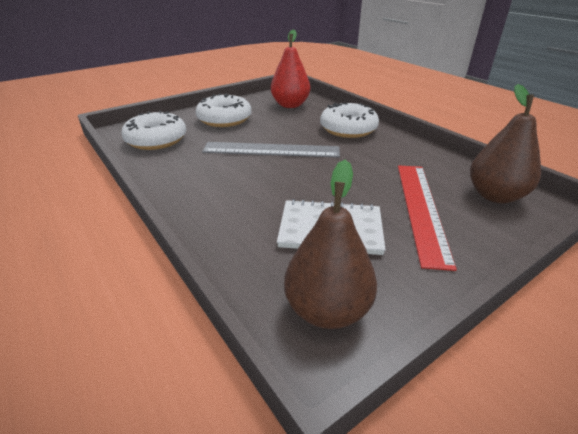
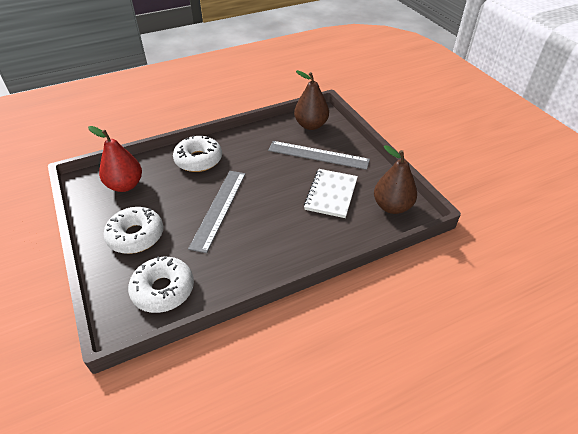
camera: 80 degrees left, 10 degrees up
red ruler [398,165,457,271] -> grey ruler [268,141,370,170]

